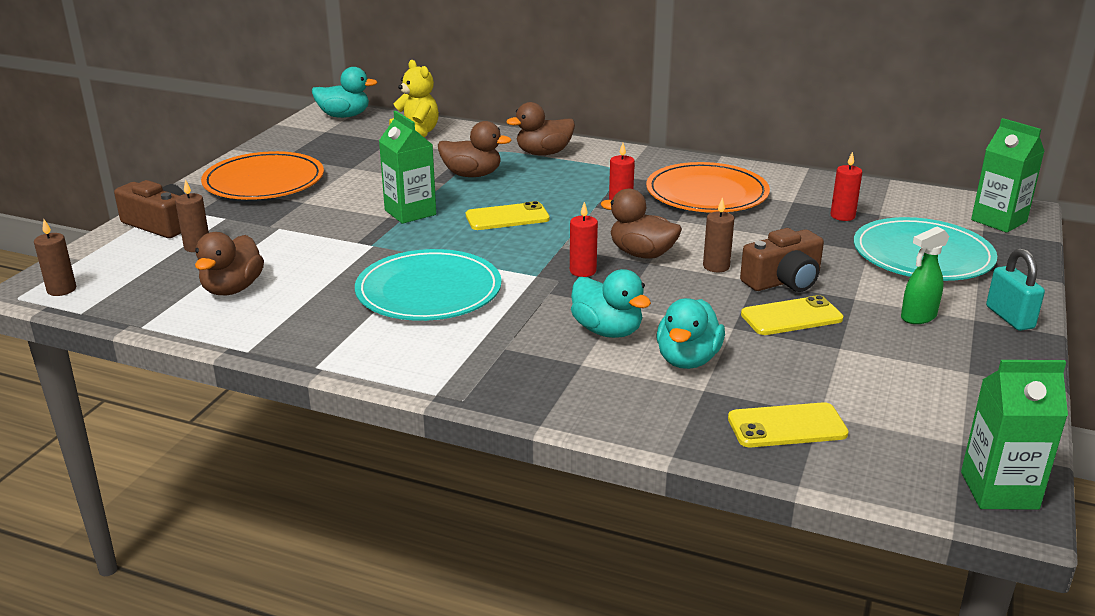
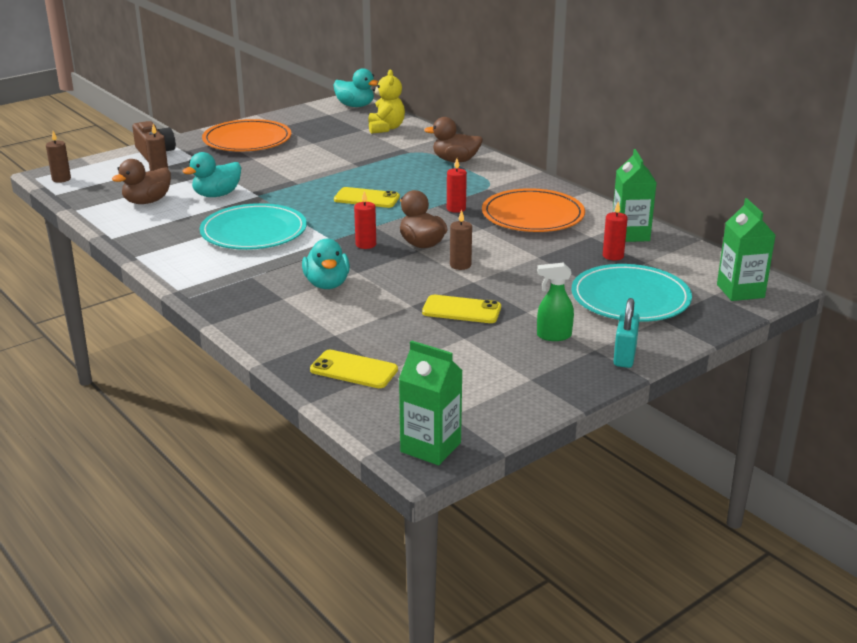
camera: 30 degrees right, 0 degrees up
green carton [379,111,436,224] -> green carton moved to [613,149,657,242]
brown duck [438,121,512,177] -> none
turquoise duck [657,298,725,369] -> turquoise duck moved to [183,152,241,197]
brown camera [740,228,824,292] -> none

